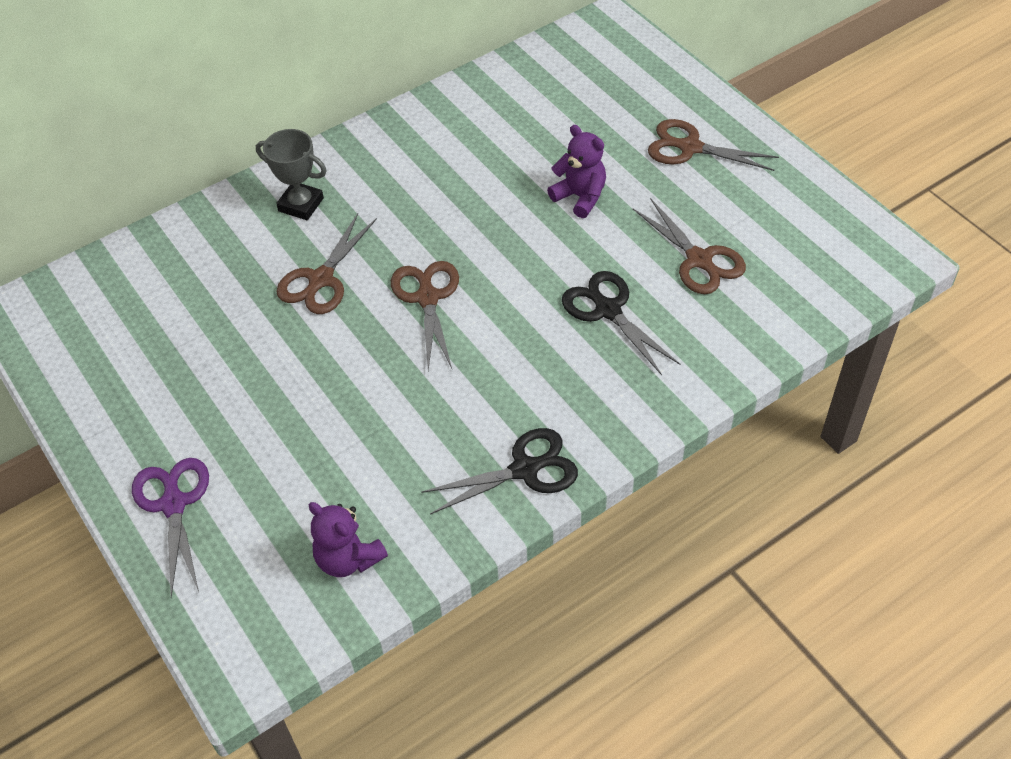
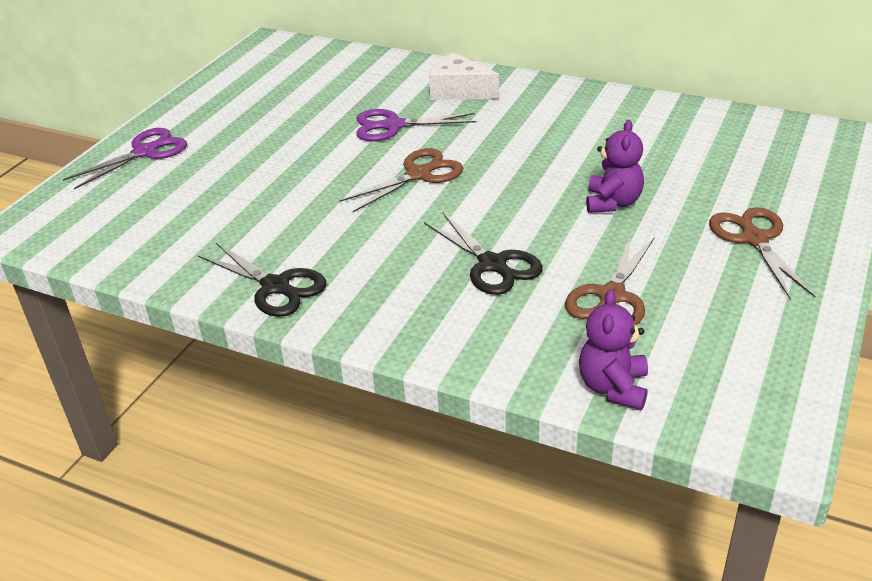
camera: 60 degrees right, 15 degrees down
grey trophy [256,129,327,220] -> white cheese [429,52,499,100]
brown scissors [276,213,377,314] -> purple scissors [356,109,476,141]
purple teddy bear [309,502,388,577] -> purple teddy bear moved to [579,289,648,410]
black scissors [562,271,680,375] -> black scissors turned 120 degrees clockwise [424,213,543,295]

